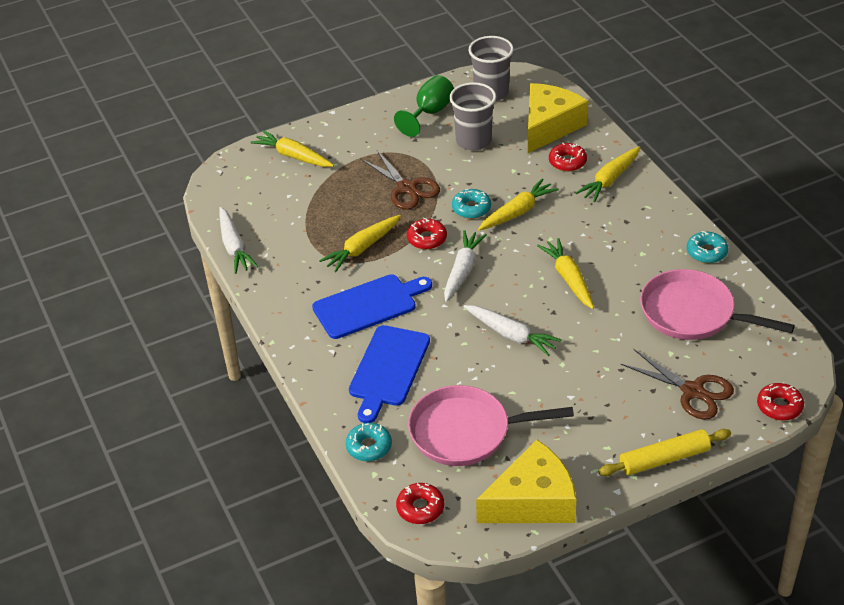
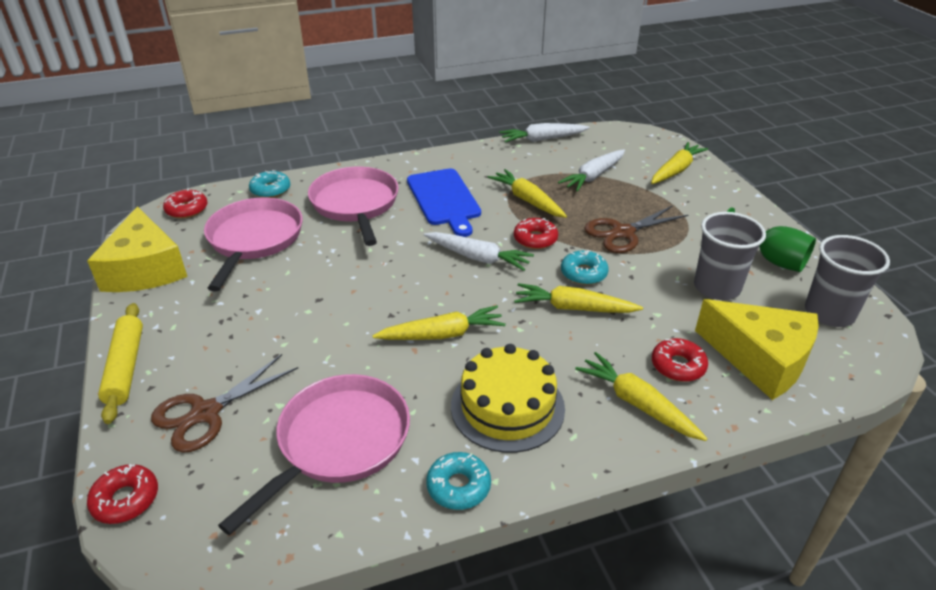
camera: 95 degrees right, 5 degrees down
blue cutting board [349,325,430,423] -> pink pan [308,167,398,246]
white carrot [463,305,562,356] -> white carrot moved to [558,149,625,192]
yellow carrot [478,178,559,231] -> yellow carrot turned 135 degrees clockwise [514,283,643,313]
none -> yellow cake [451,344,565,453]

